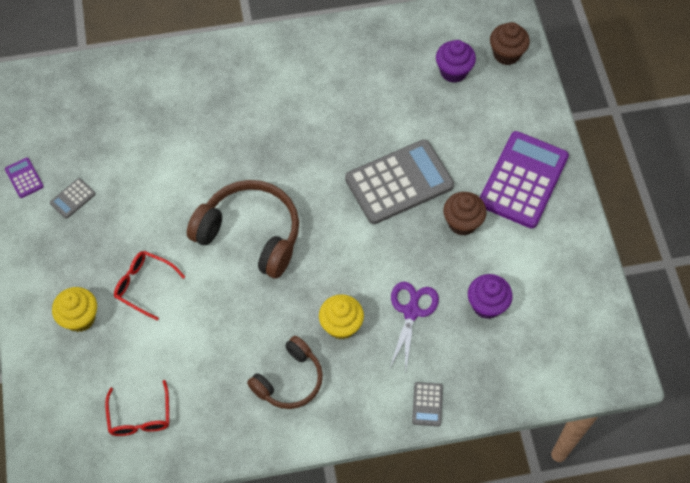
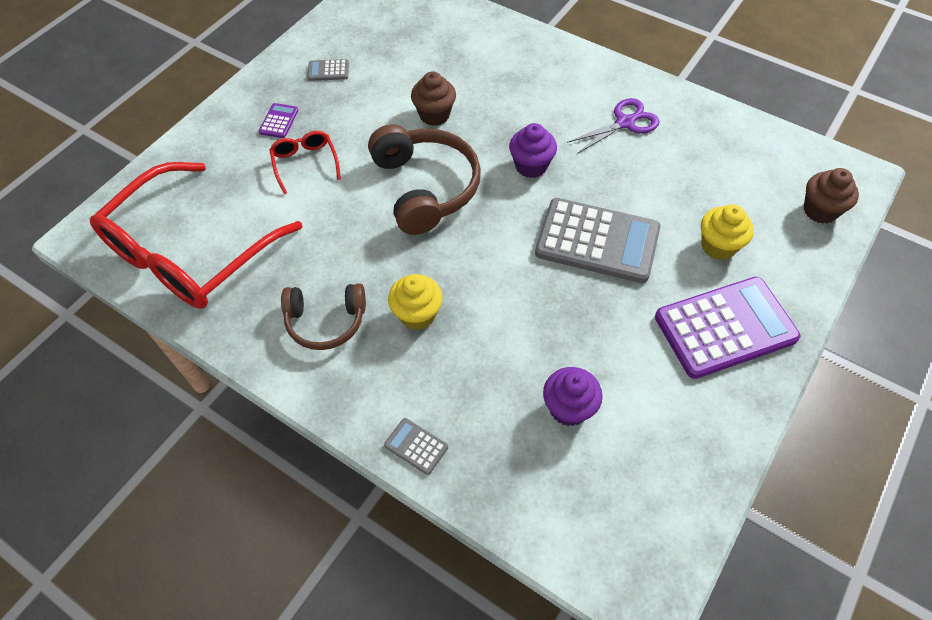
camera: 45 degrees right, 5 degrees down
purple calculator [5,157,44,198] -> purple calculator moved to [259,103,299,138]
yellow cupcake [52,287,97,332] -> yellow cupcake moved to [701,204,754,260]
red glasses [105,380,169,436] -> red glasses [90,162,303,309], size x2.39
purple scissors [389,282,439,372] -> purple scissors moved to [567,98,660,154]
grey calculator [412,382,443,426] -> grey calculator turned 75 degrees clockwise [384,418,448,475]
purple cupcake [436,40,476,83] -> purple cupcake moved to [509,123,557,178]
brown cupcake [443,192,487,236] -> brown cupcake moved to [411,72,456,126]

